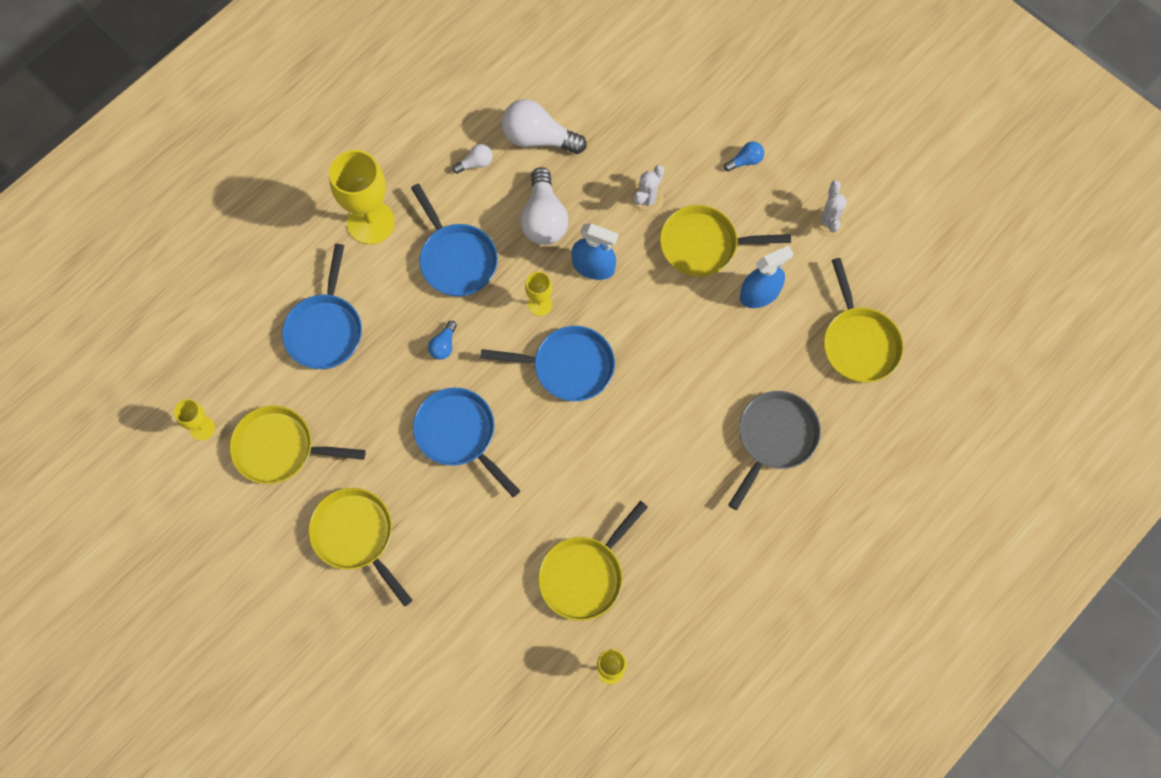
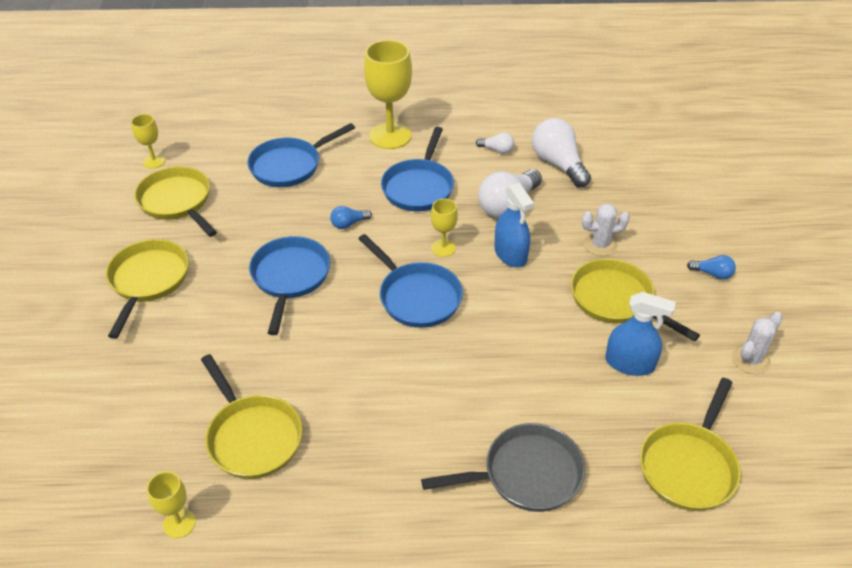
camera: 45 degrees right, 25 degrees down
yellow pan [538,501,648,621] -> yellow pan turned 120 degrees counterclockwise [201,354,302,479]

